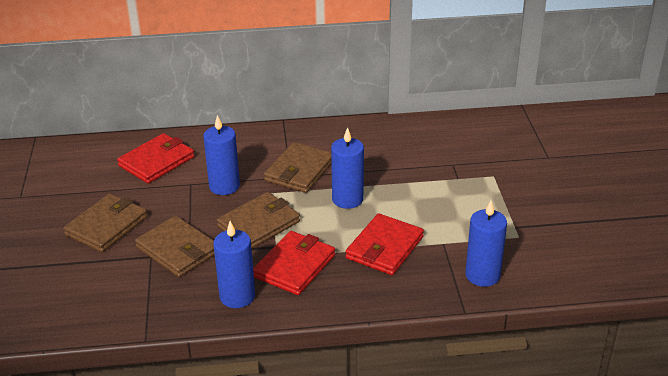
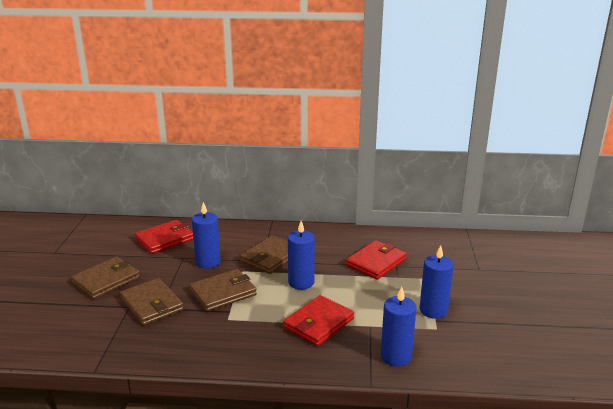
camera: 10 degrees right, 10 degrees down
blue candle [213,221,255,308] -> blue candle moved to [420,245,454,319]
red wallet [253,231,335,295] -> red wallet moved to [346,240,407,280]

